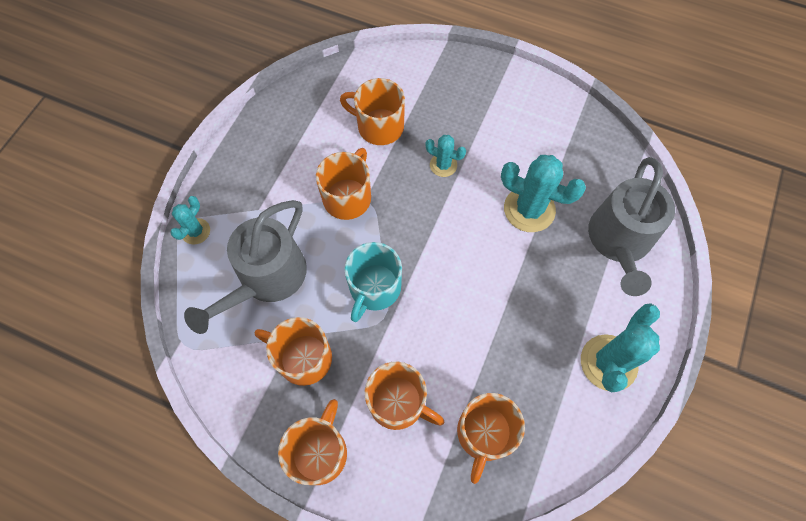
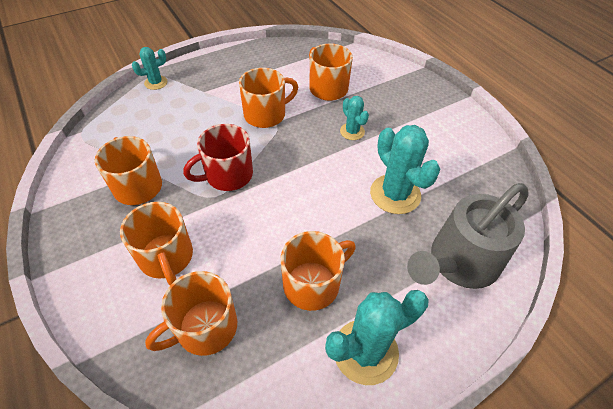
camera: 35 degrees right, 15 degrees down
grey watering can [184,200,307,334] -> none
orange mug [278,399,347,485] -> orange mug moved to [281,231,356,311]
turquoise mug [344,242,402,322] -> red mug [183,124,253,191]

